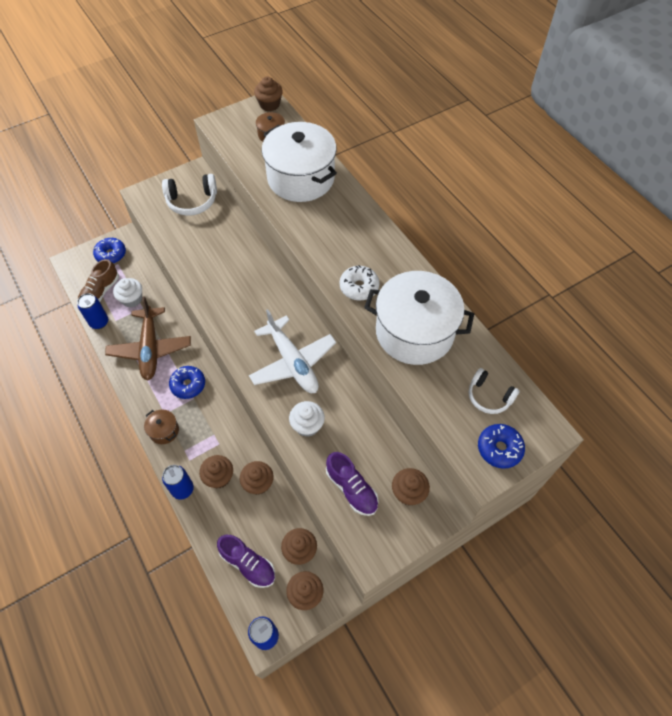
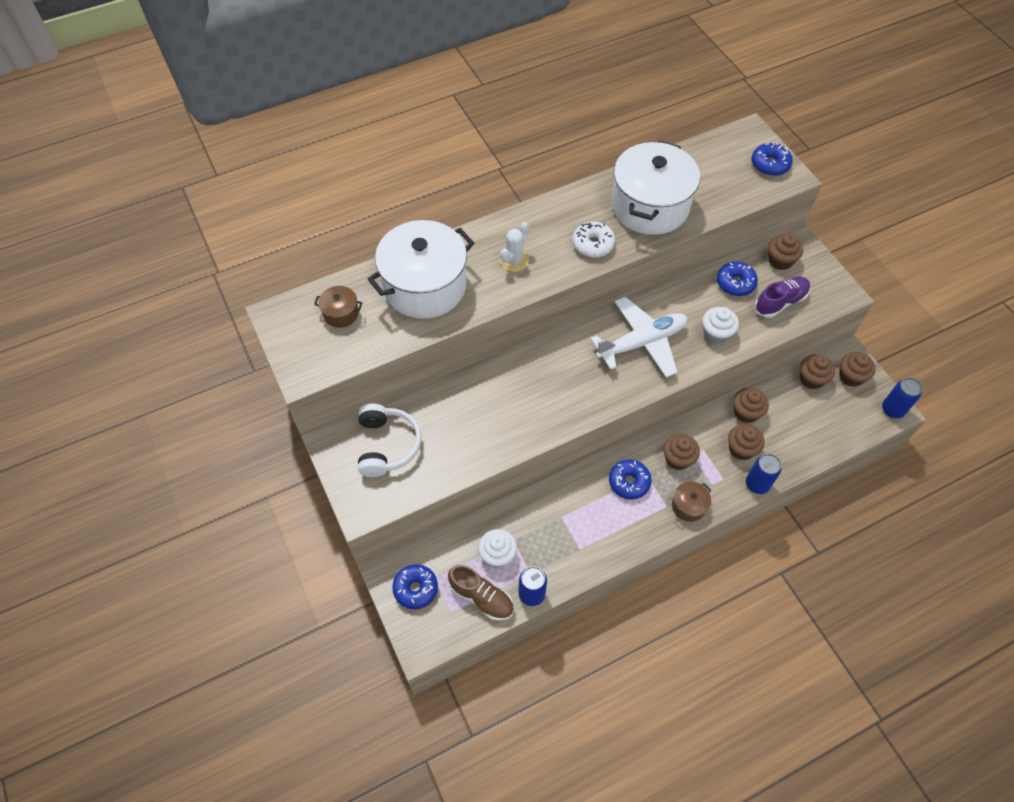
camera: 85 degrees left, 0 degrees up
brown plane [105,296,191,381] -> none
purple shoe [217,535,275,588] -> none
brown cupcake [254,76,283,111] -> brown cupcake moved to [663,434,700,470]
white headphones [469,368,520,414] -> none
none -> white cactus [500,222,529,272]
none -> blue donut [717,262,758,296]

